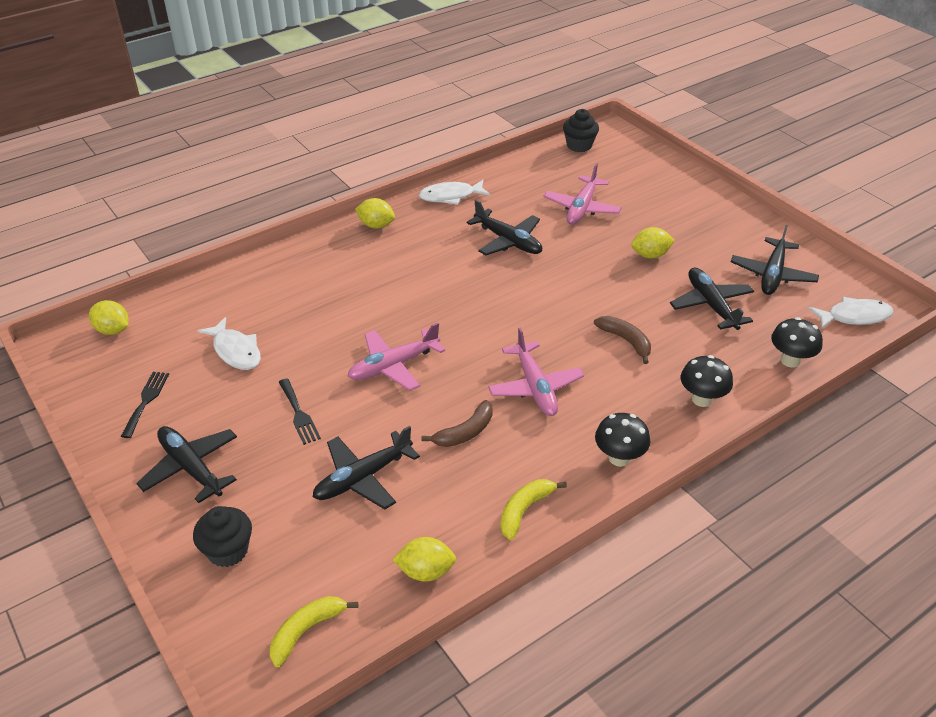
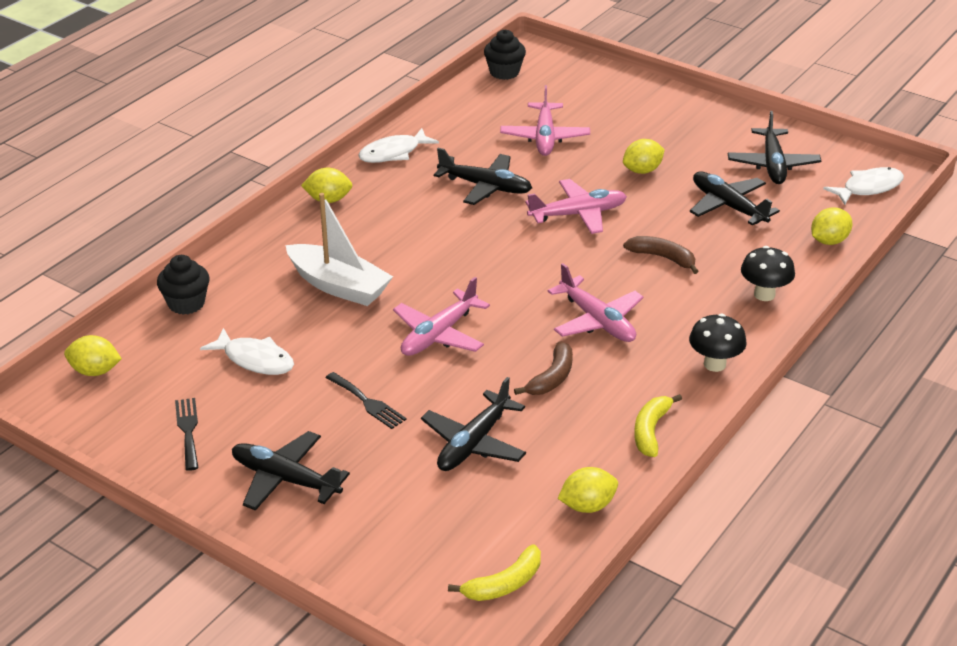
camera: 20 degrees left, 5 degrees down
black cupcake [193,506,252,567] -> black cupcake moved to [157,255,210,315]
yellow banana [270,596,358,667] -> yellow banana turned 150 degrees counterclockwise [448,544,541,601]
black mushroom [771,317,823,368] -> yellow lemon [811,208,852,245]
none -> white boat [285,193,393,306]
none -> pink plane [525,179,627,234]

